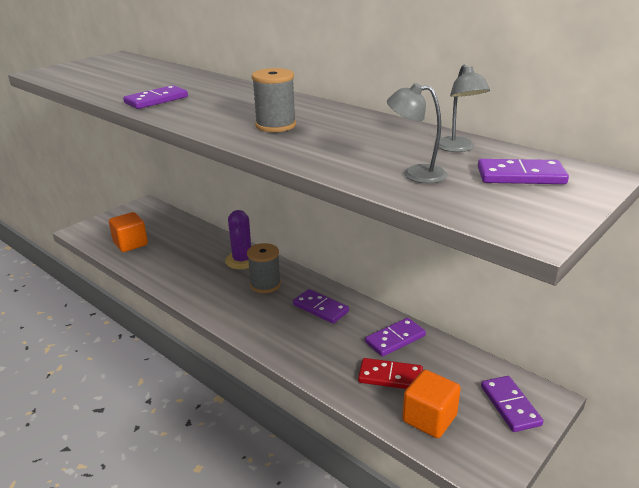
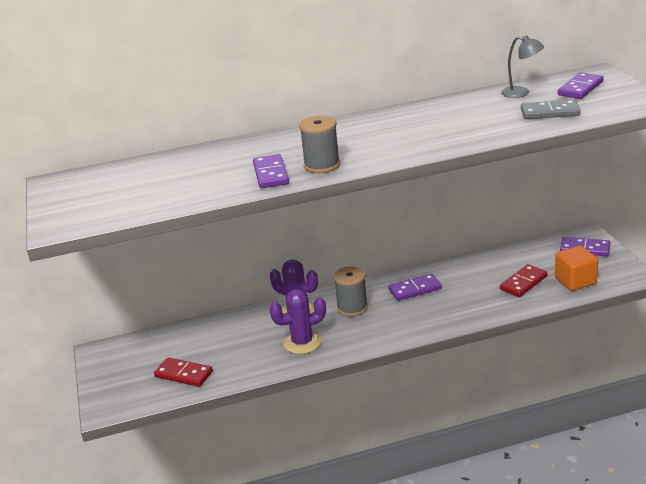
camera: 55 degrees left, 0 degrees up
orange cube [109,212,148,252] -> red domino [154,357,213,387]
grey spool [252,68,296,132] -> grey spool moved to [299,115,340,173]
purple domino [365,318,426,357] -> none
grey lamp [387,83,447,183] -> grey domino [521,100,581,119]
none -> purple cactus [269,289,326,354]

